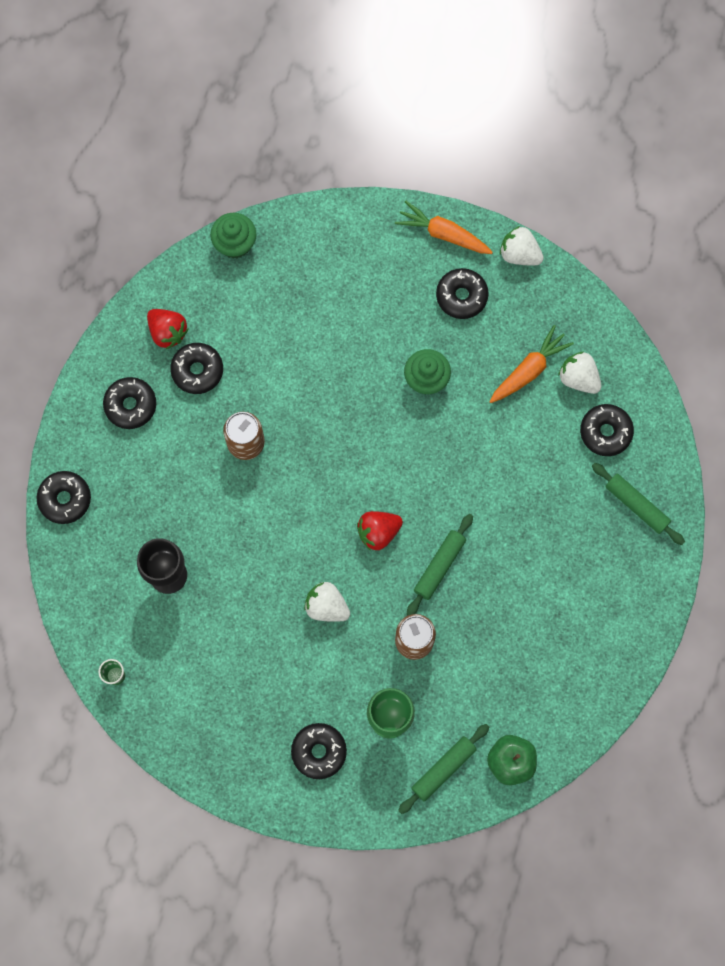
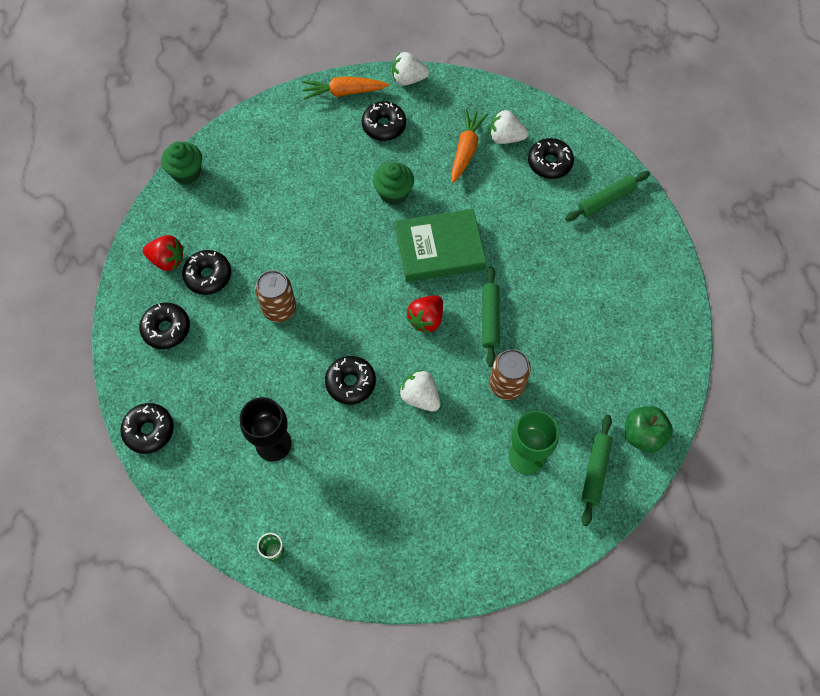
camera: 30 degrees left, 10 degrees down
black donut [291,723,347,779] -> black donut moved to [325,356,376,404]
white strawberry [304,582,350,622] -> white strawberry turned 45 degrees clockwise [399,370,440,411]
green rolling pin [592,463,685,545] -> green rolling pin turned 45 degrees counterclockwise [565,171,650,221]
none -> green book [395,209,486,282]

